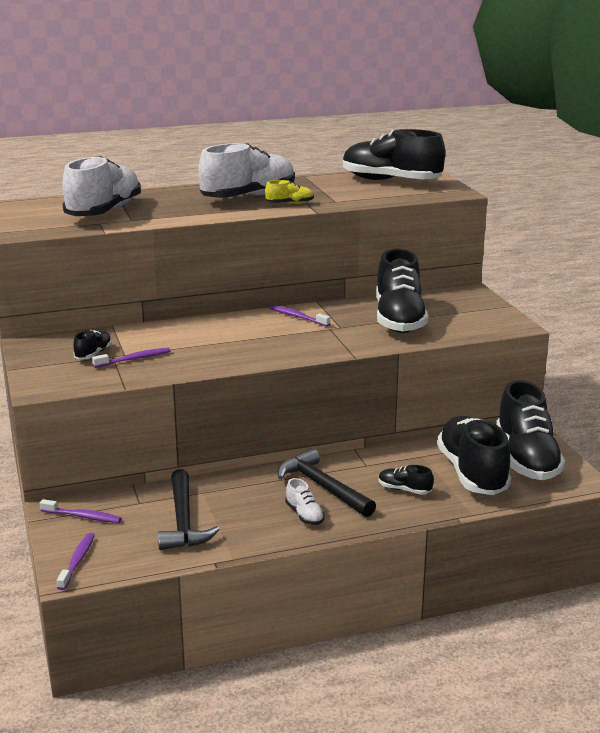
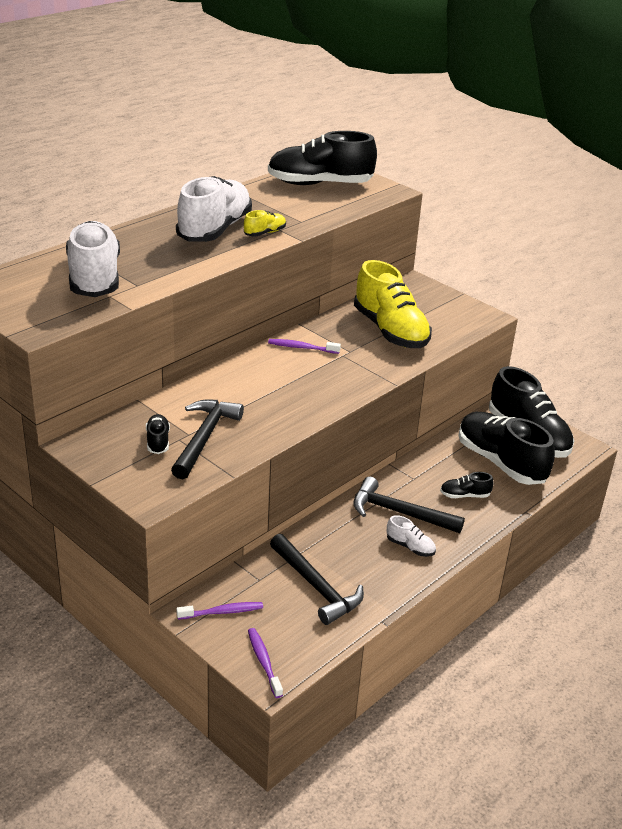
camera: 30 degrees left, 10 degrees up
purple toothbrush [92,348,171,368] -> black hammer [171,400,244,479]
black shoe [376,249,428,333] -> yellow shoe [354,260,432,348]

